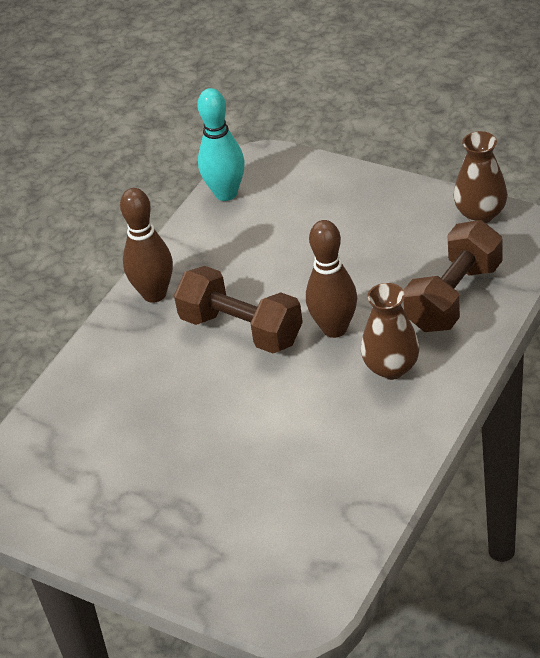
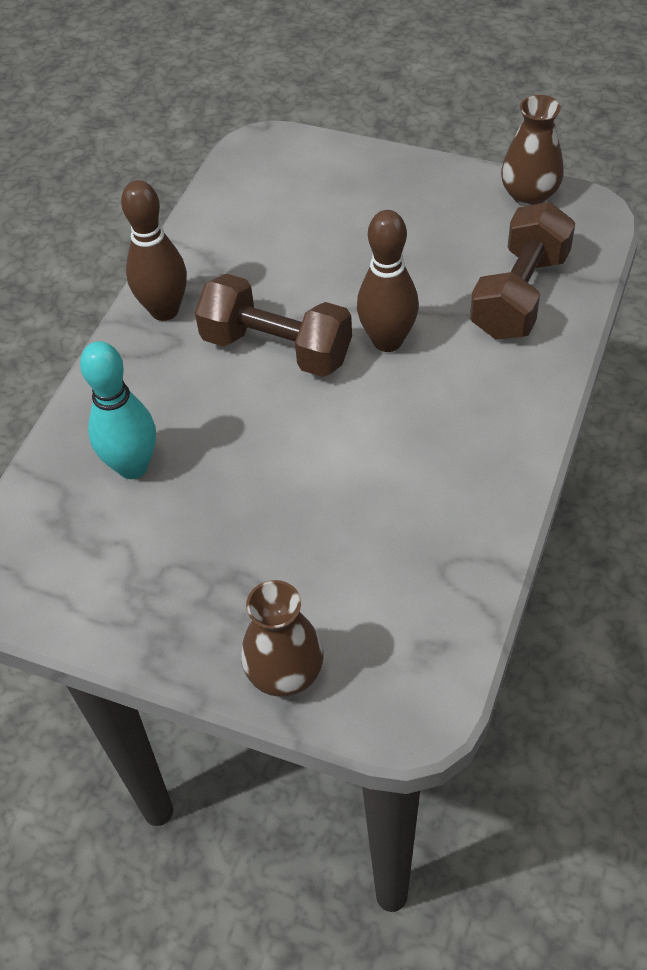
camera: 10 degrees left, 10 degrees up
turquoise bowling pin [198,88,245,201] -> turquoise bowling pin moved to [80,341,156,479]
brown vase [361,283,420,380] -> brown vase moved to [241,580,324,697]

